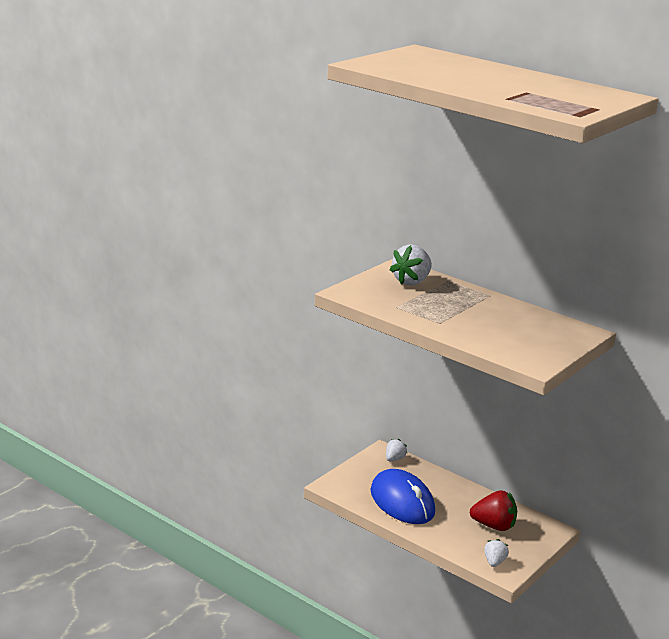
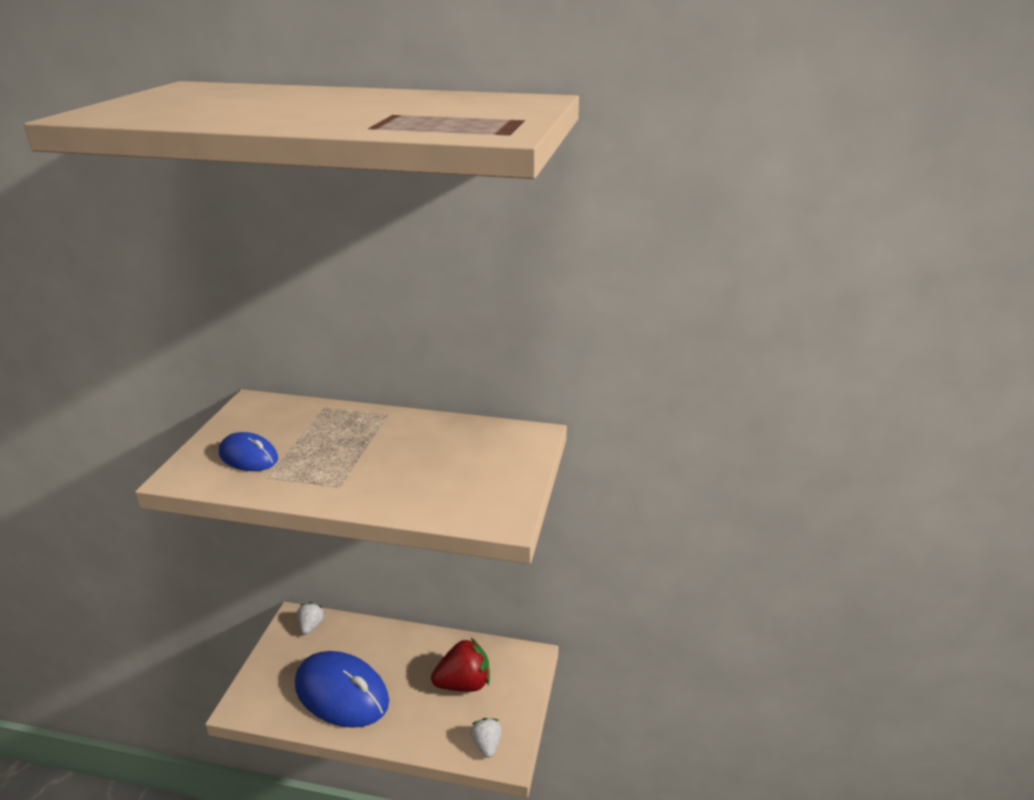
camera: 25 degrees left, 5 degrees up
white strawberry [389,245,432,285] -> none
none -> blue mouse [219,432,278,471]

